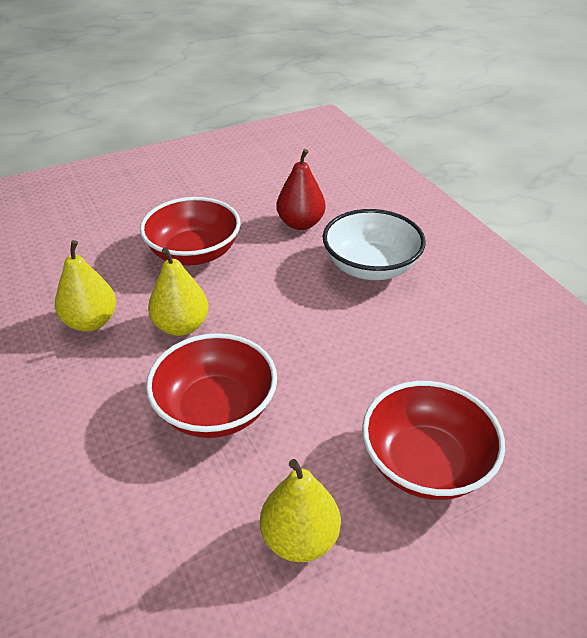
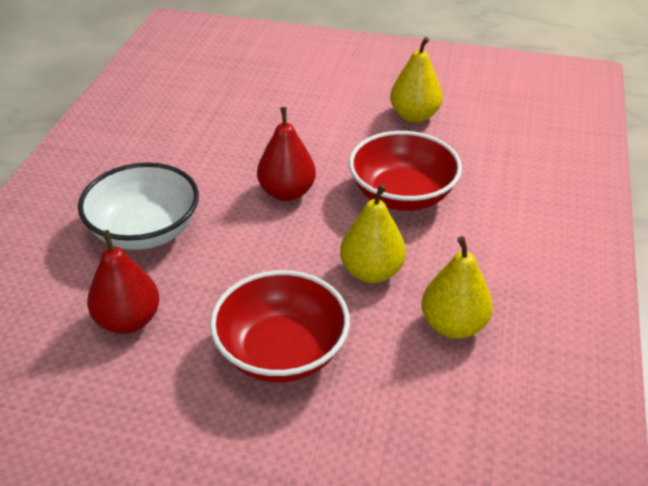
camera: 140 degrees left, 0 degrees up
red bowl [362,381,505,500] -> none
none -> red pear [257,107,316,201]

